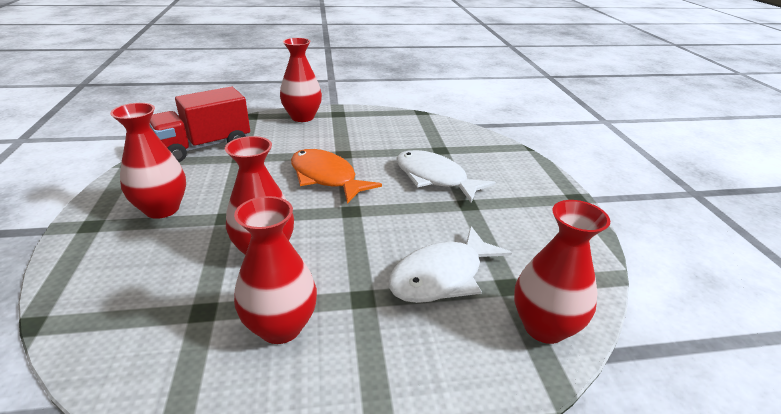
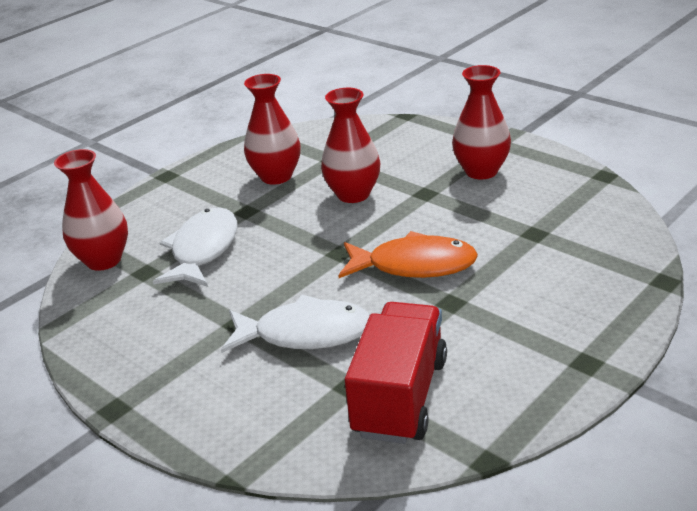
camera: 145 degrees right, 0 degrees up
red truck [150,87,250,162] -> red truck moved to [345,302,447,444]
red vase [280,38,322,122] -> none

